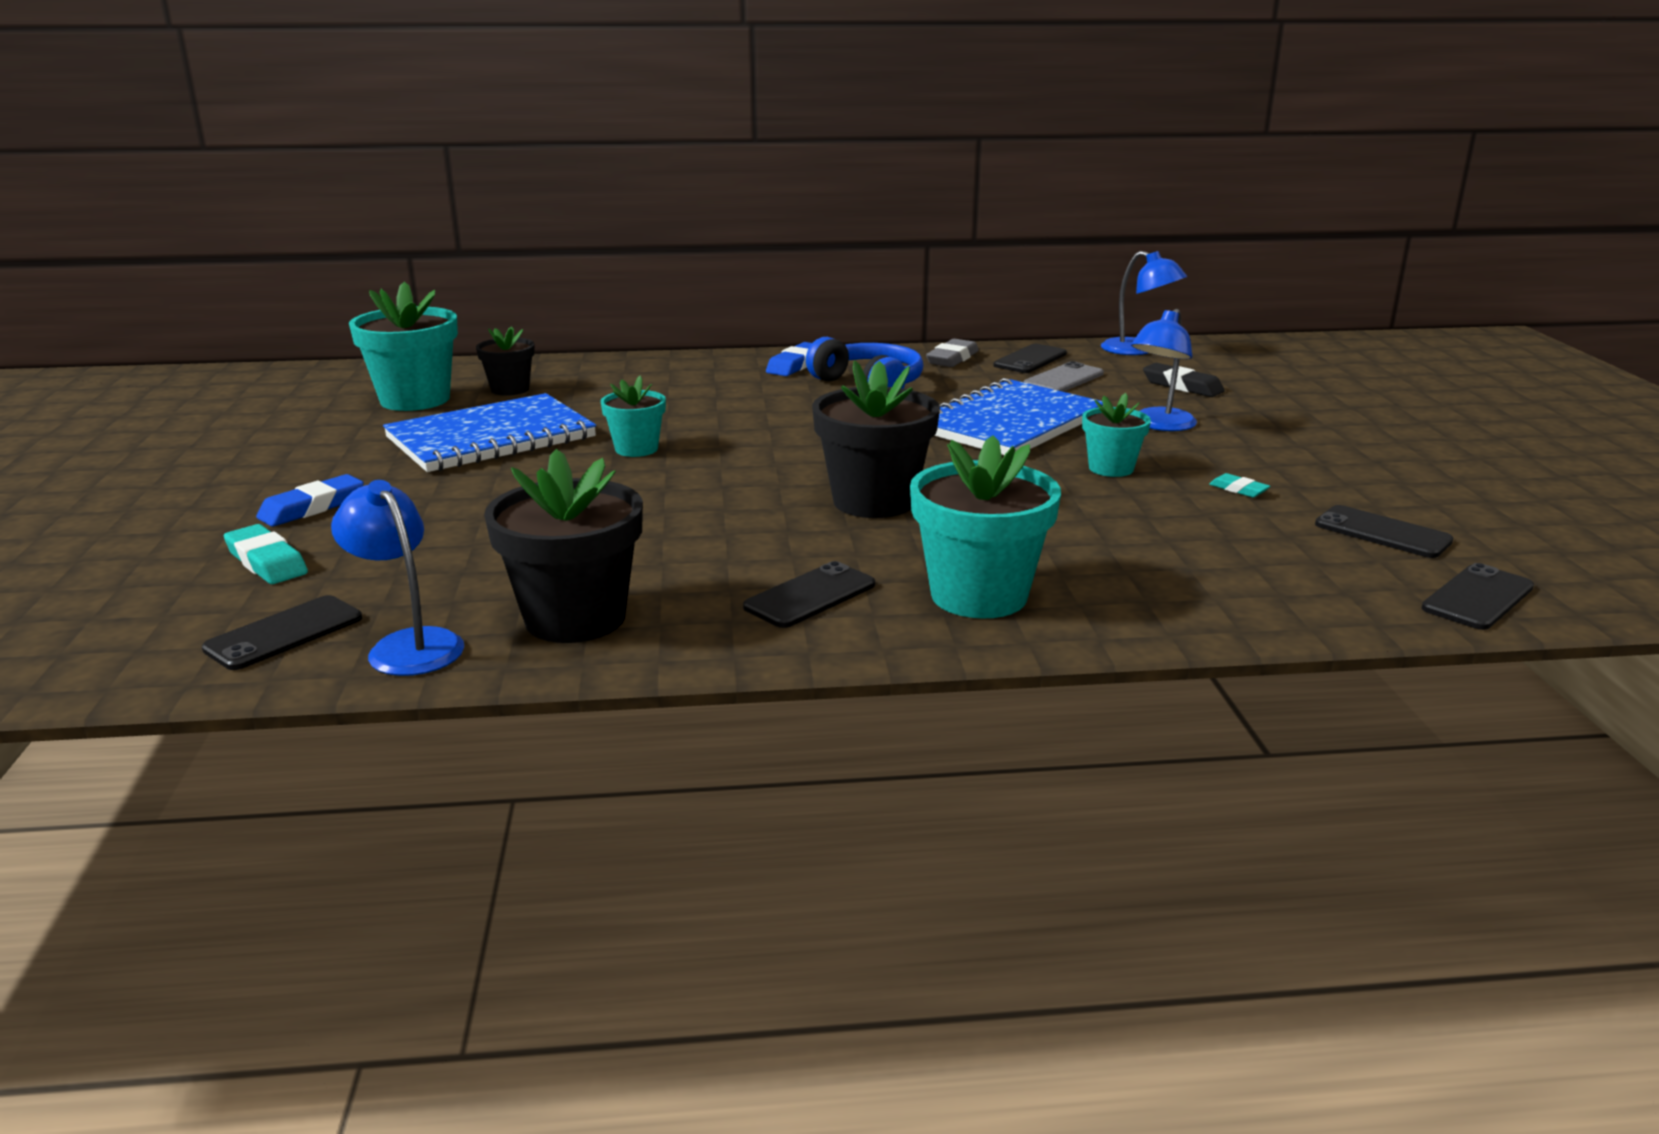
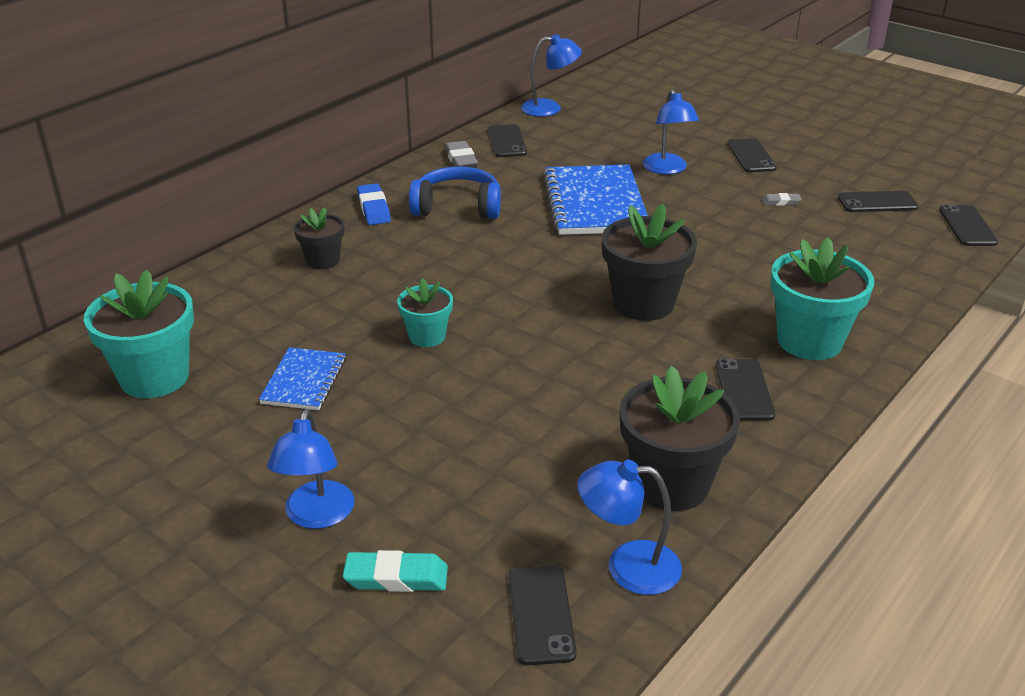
camera: 45 degrees left, 10 degrees up
blue eraser [256,474,364,527] -> blue lamp [267,409,354,529]
blue notebook [383,393,596,472] -> blue notebook [259,347,346,410], size x0.54
black flower pot [476,326,535,396] -> black flower pot moved to [294,207,344,269]
grey phone [1024,361,1104,392] -> none
turquoise flower pot [1082,393,1151,477] -> none
black eraser [1143,363,1225,397] -> none
turquoise eraser [1209,473,1270,497] -> grey eraser [762,193,801,206]
none -> black phone [727,138,777,172]

